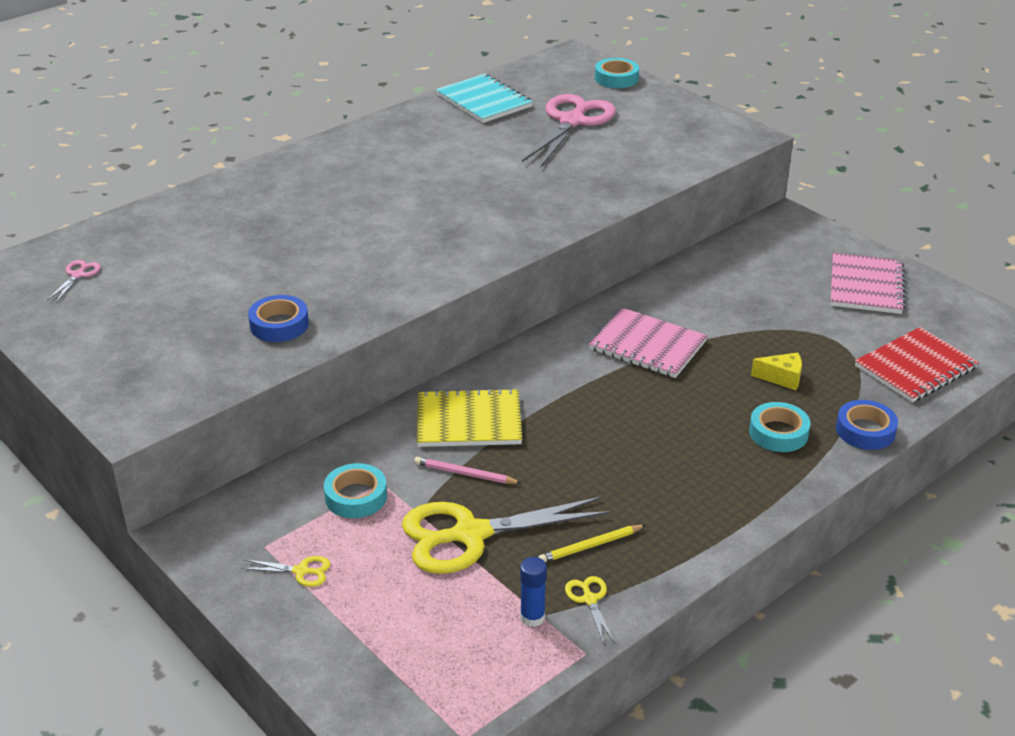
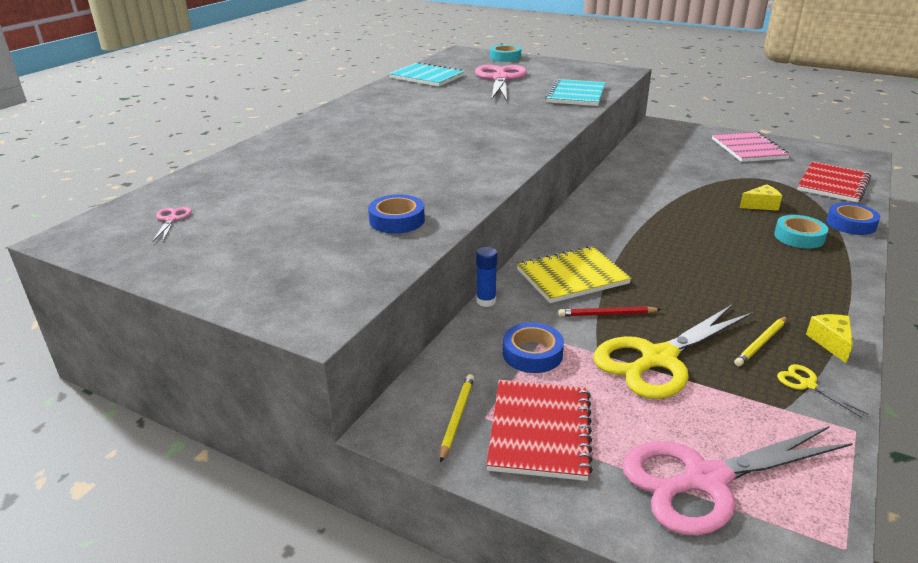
camera: 20 degrees left, 5 degrees down
yellow scissors [242,556,331,587] -> red notebook [487,380,593,481]
turquoise tape [324,463,387,518] -> blue tape [503,322,564,373]
pink pencil [414,457,521,484] -> red pencil [559,306,661,317]
blue glue stick [520,557,547,627] -> blue glue stick moved to [476,247,498,307]
pink notebook [589,308,707,378] -> none
none -> yellow pencil [440,374,474,463]
none -> turquoise notebook [545,79,606,106]
none -> pink scissors [622,426,853,536]
none -> yellow cheese [806,314,853,363]

